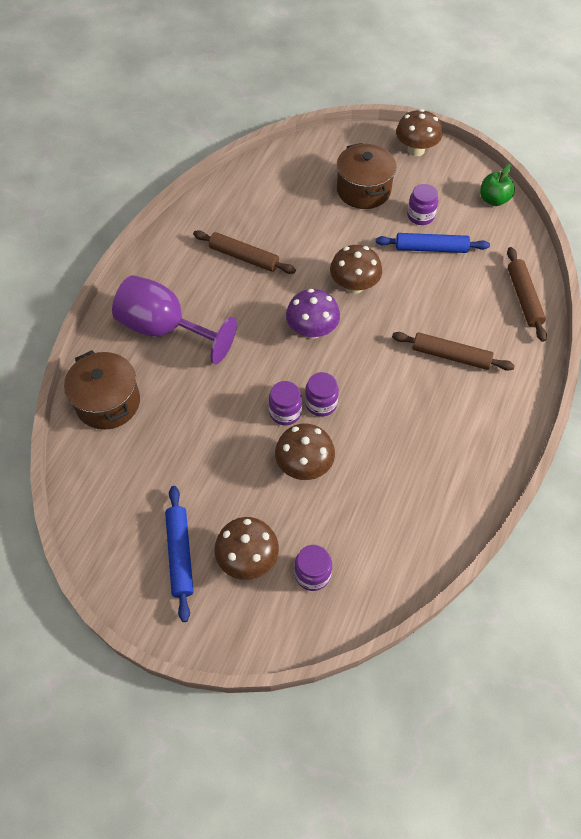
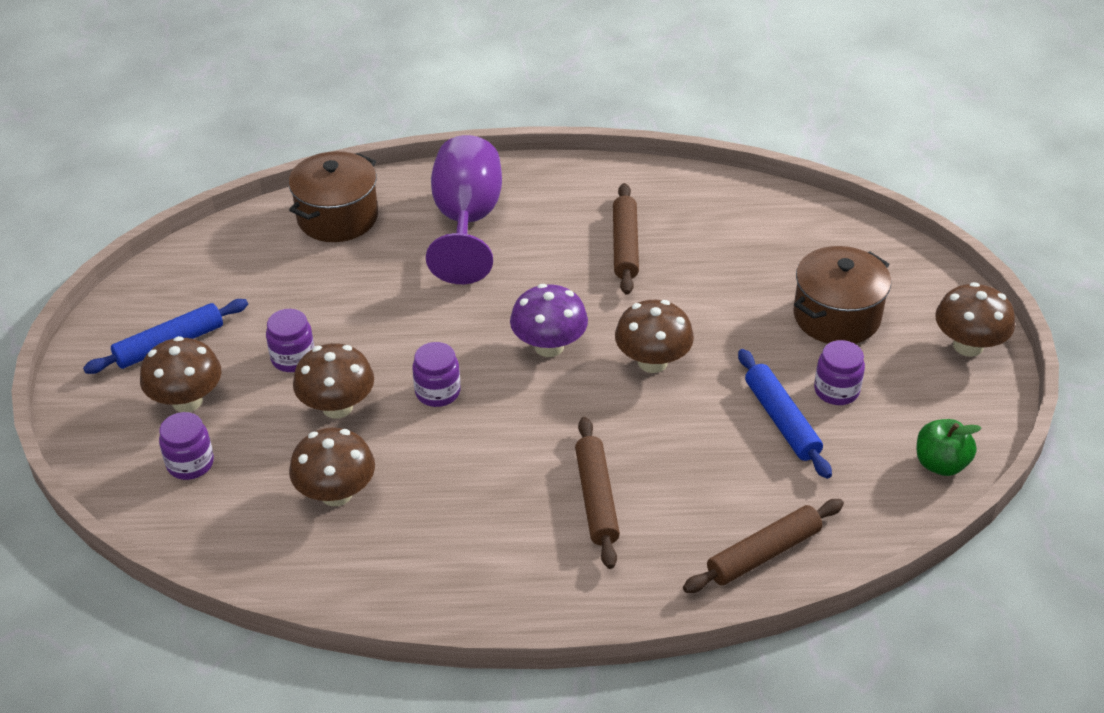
camera: 65 degrees right, 15 degrees down
purple jar [269,381,302,425] -> purple jar moved to [266,309,315,372]
none -> brown mushroom [289,427,375,506]

